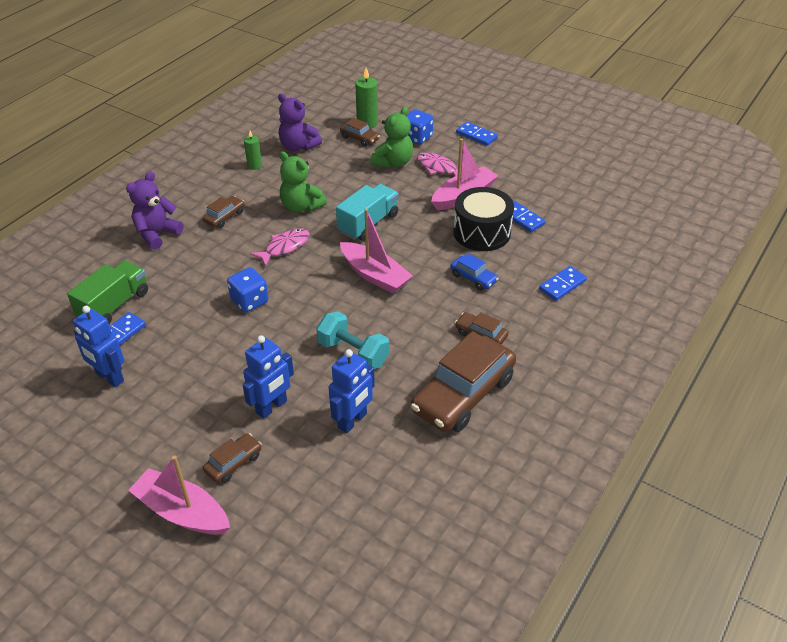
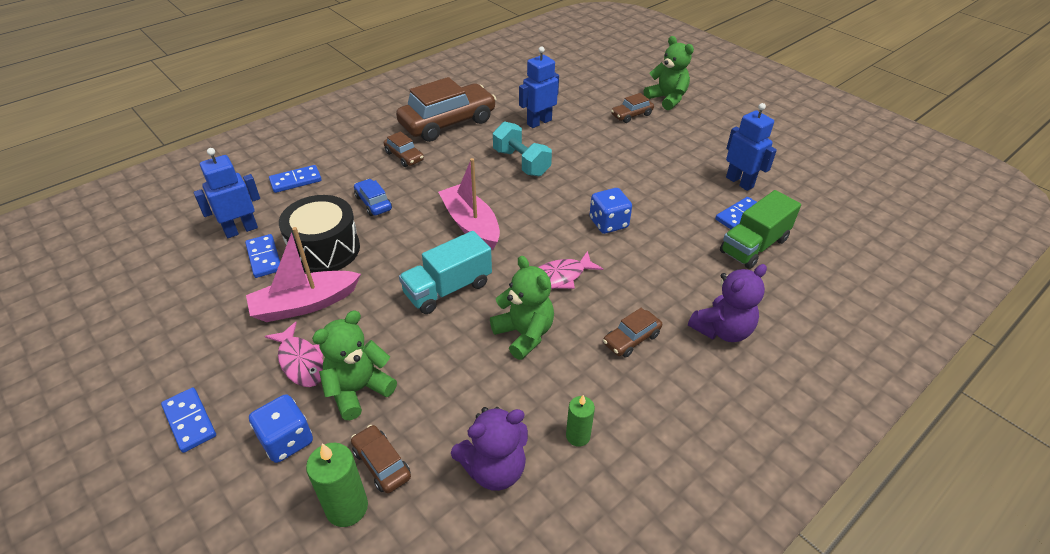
camera: 165 degrees left, 0 degrees up
pink boat [128,456,230,535] -> green teddy bear [644,36,694,110]
blue robot [243,335,294,419] -> blue robot moved to [194,148,260,238]
purple teddy bear [278,93,322,151] -> purple teddy bear turned 105 degrees clockwise [451,407,528,491]

